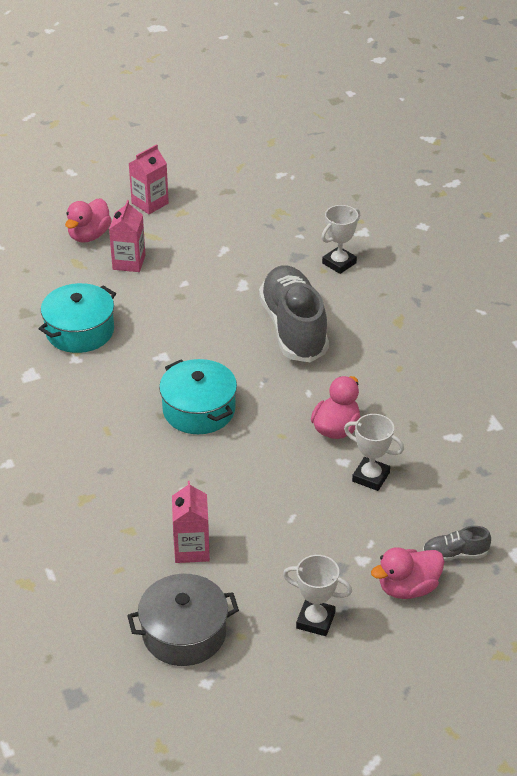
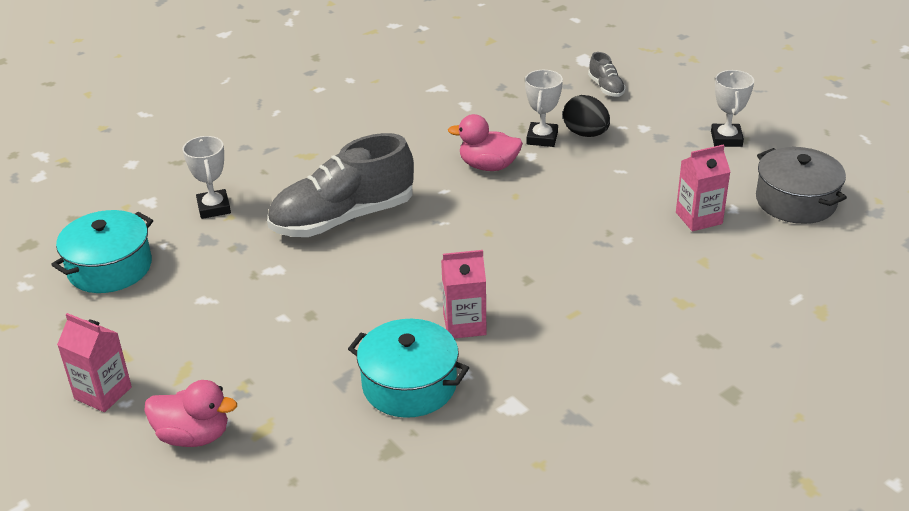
camera: 105 degrees left, 5 degrees down
pink carton [109,200,145,272] -> pink carton moved to [441,250,486,339]
turquoise pot [159,359,237,434] -> turquoise pot moved to [51,210,153,293]
white trophy [321,205,360,274] -> white trophy turned 45 degrees clockwise [183,136,231,219]
pink duck [371,547,444,599] -> none
none -> black egg [563,95,610,137]

